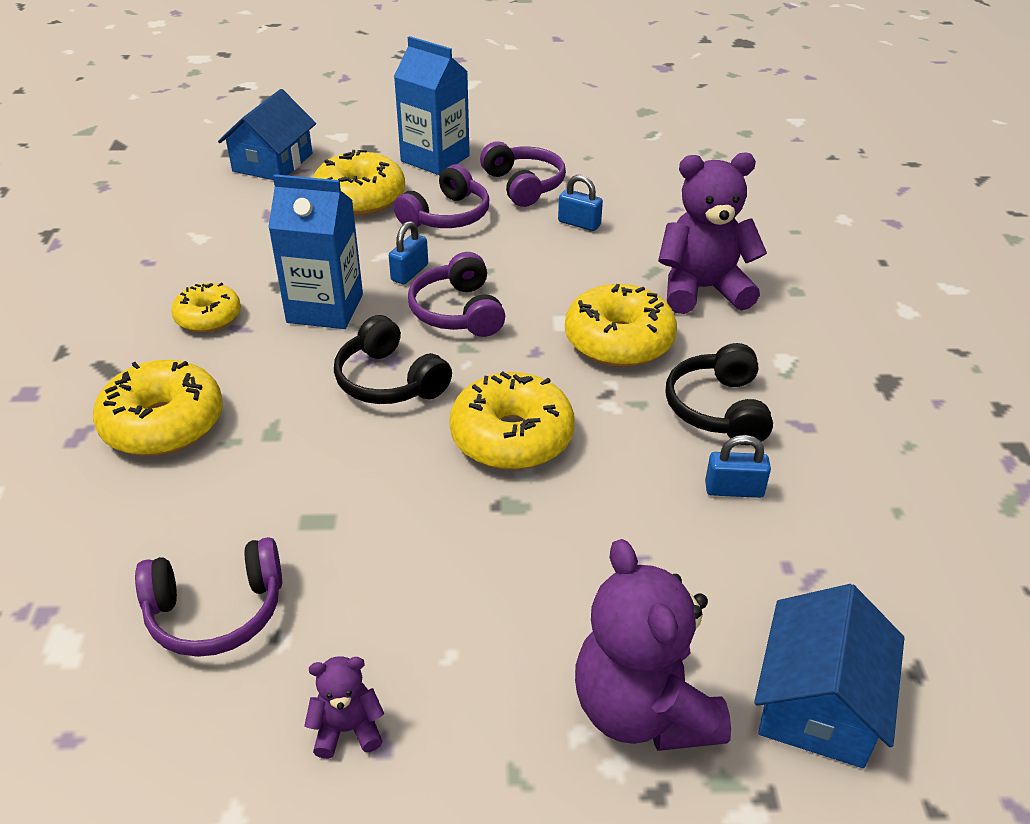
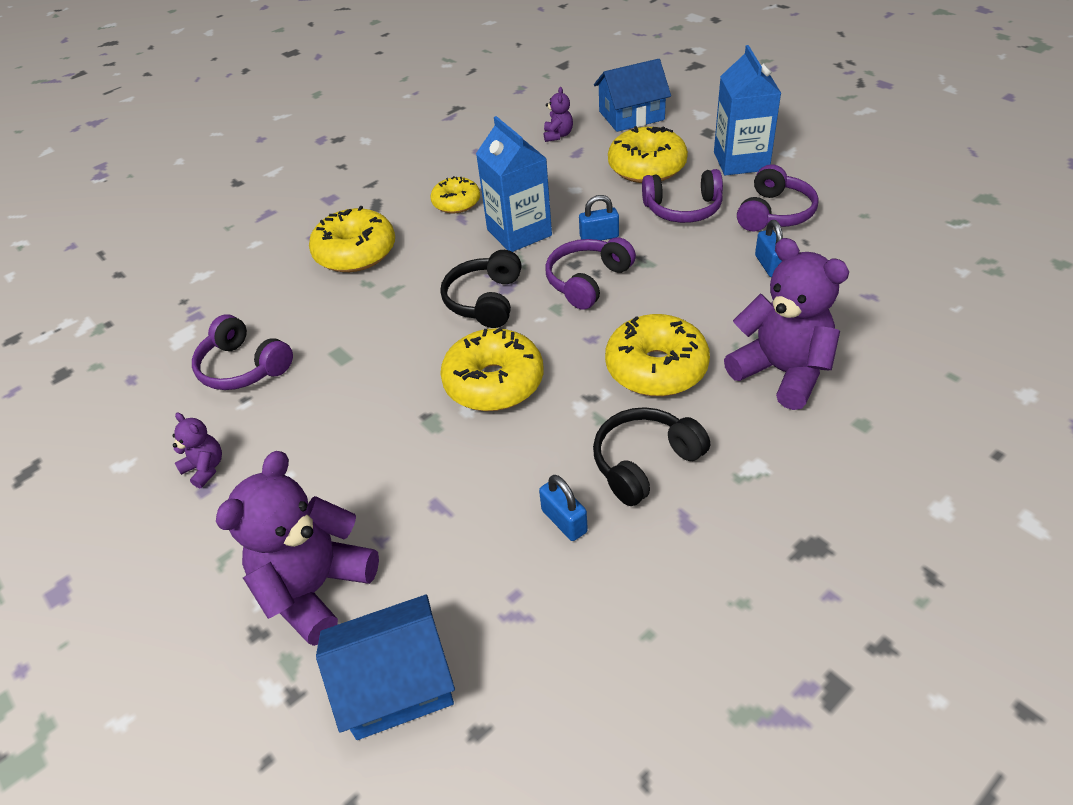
camera: 55 degrees right, 5 degrees up
none -> purple teddy bear [544,87,573,142]

